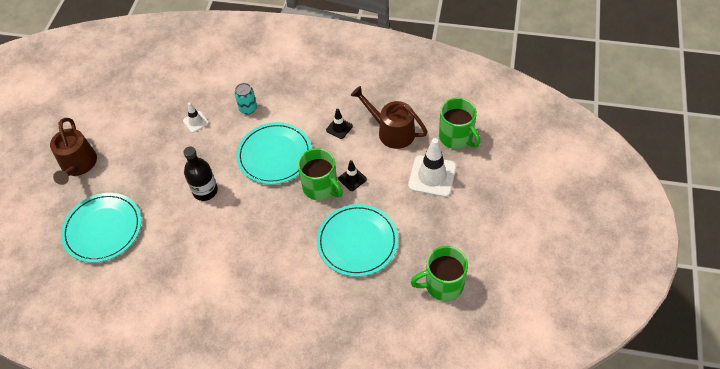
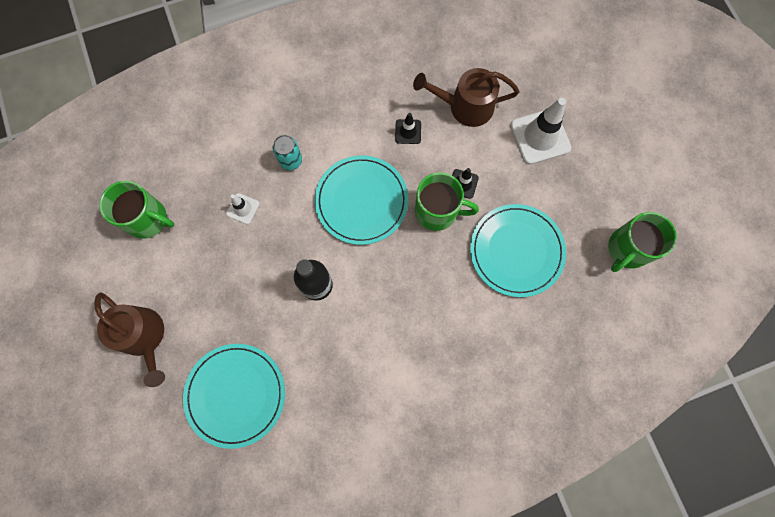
camera: 35 degrees left, 20 degrees up
green mug [439,98,480,149] -> green mug moved to [99,181,174,239]

